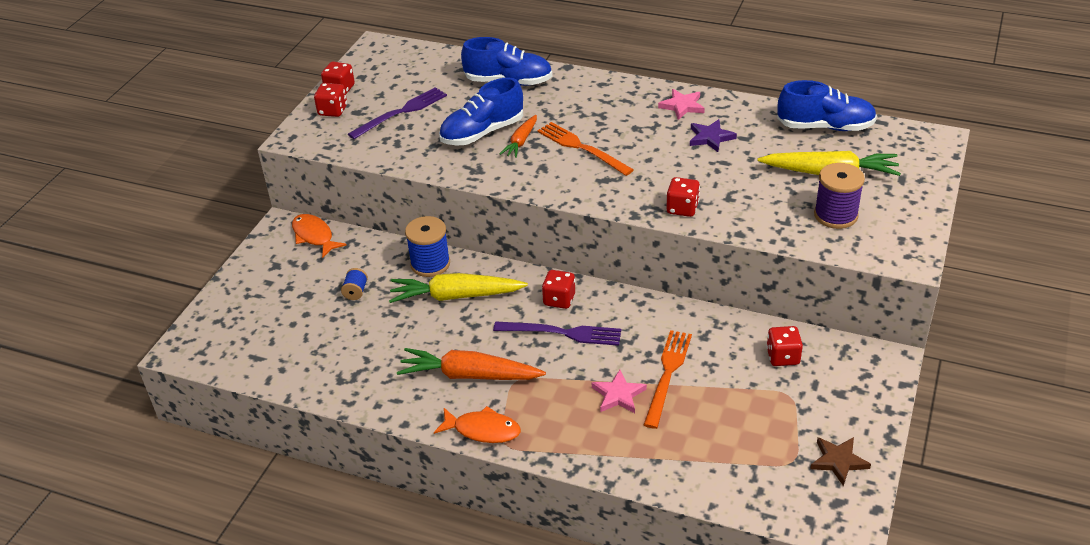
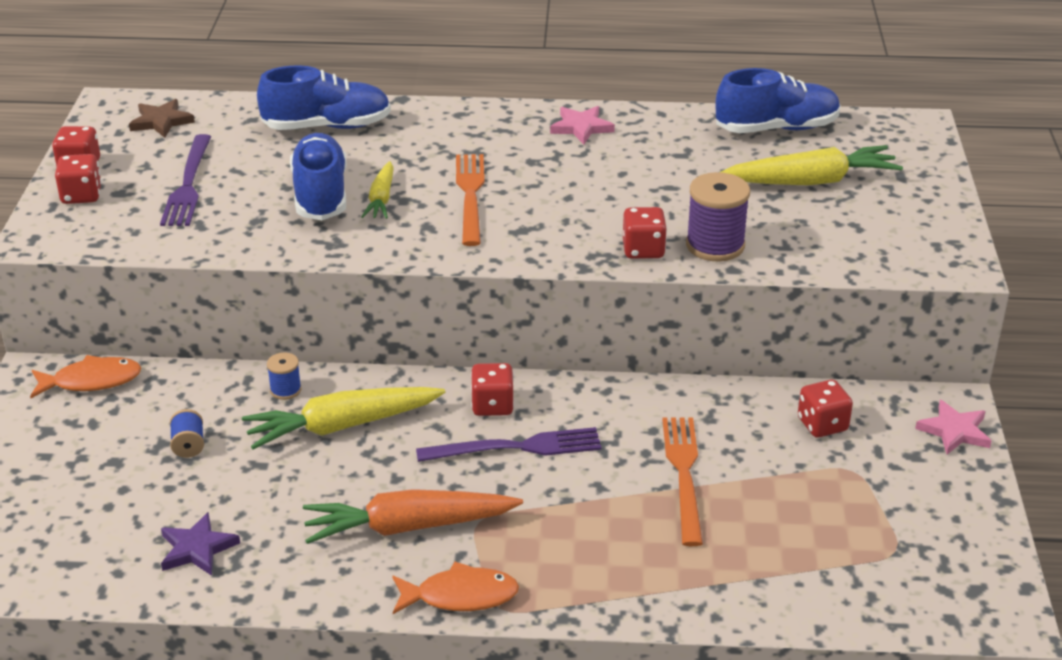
camera: 20 degrees left, 5 degrees down
orange fish [292,214,347,258] -> orange fish turned 135 degrees clockwise [30,355,141,398]
purple fork [348,87,447,139] -> purple fork turned 150 degrees clockwise [160,134,211,226]
blue spool [405,216,450,277] -> blue spool [267,352,301,400], size x0.53
blue shoe [439,77,523,146] -> blue shoe turned 135 degrees clockwise [290,133,347,220]
orange carrot [500,115,537,158] -> yellow carrot [361,161,394,219]
orange fork [537,122,634,176] -> orange fork turned 60 degrees clockwise [456,154,485,246]
pink star [592,370,647,413] -> pink star moved to [915,400,991,454]
purple star [690,119,737,152] -> purple star moved to [161,512,240,576]
brown star [810,437,871,486] -> brown star moved to [129,99,195,138]
purple spool [814,163,865,229] -> purple spool moved to [686,172,750,262]

